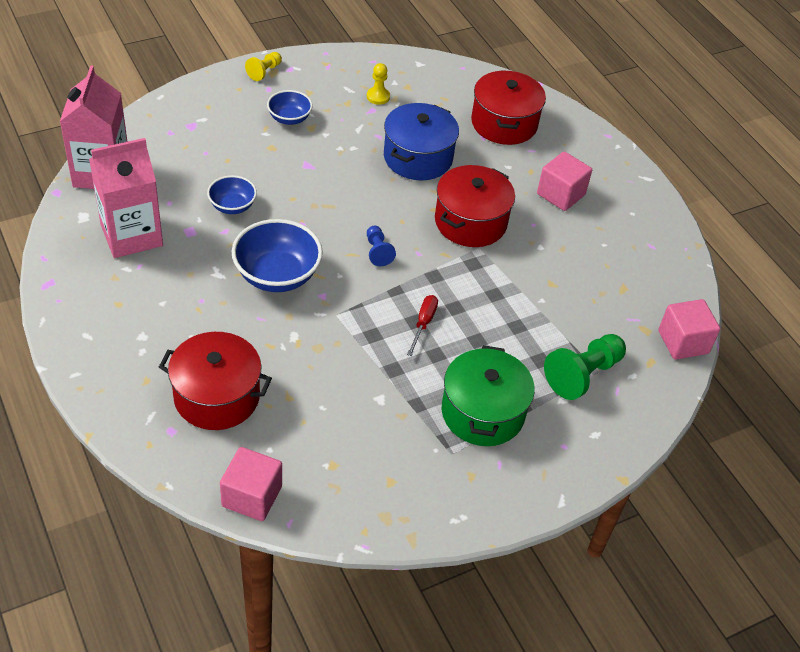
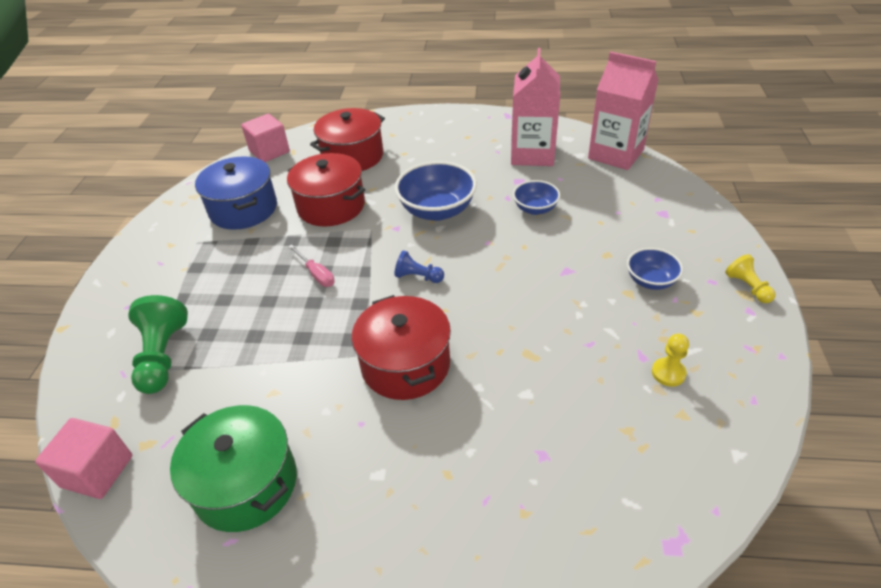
camera: 130 degrees right, 5 degrees down
blue pot [384,103,459,180] -> blue pot moved to [195,156,277,230]
red screwdriver [407,295,438,356] -> pink screwdriver [288,245,335,287]
green pot [442,345,535,446] -> green pot moved to [170,405,297,532]
red pot [471,70,546,145] -> red pot moved to [287,153,365,227]
pink cube [537,151,592,211] -> none

